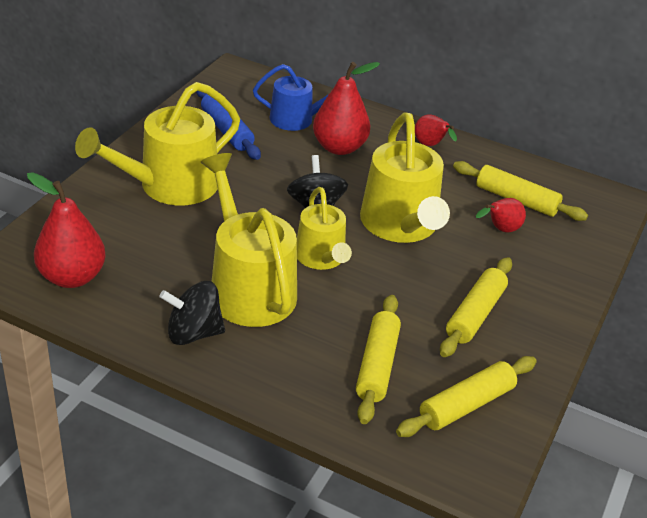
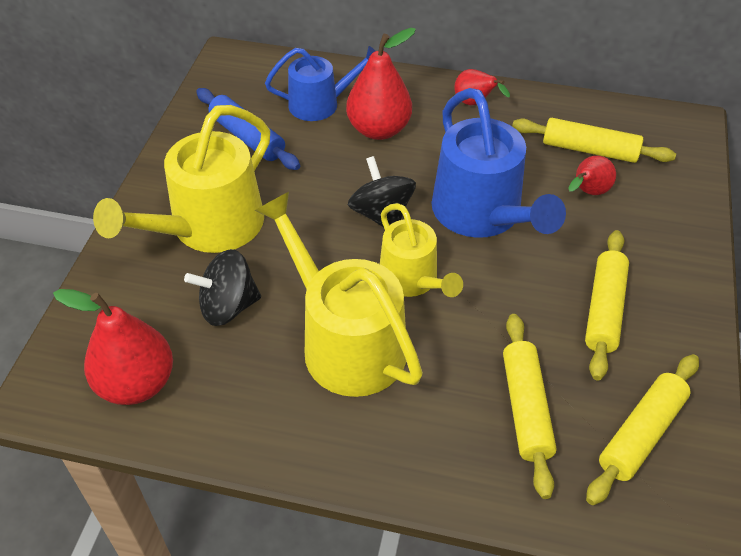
camera: 10 degrees left, 10 degrees up
black spinning top [159,281,225,345] -> black spinning top moved to [184,249,261,326]
yellow watering can [360,113,450,243] -> blue watering can [432,88,566,238]

